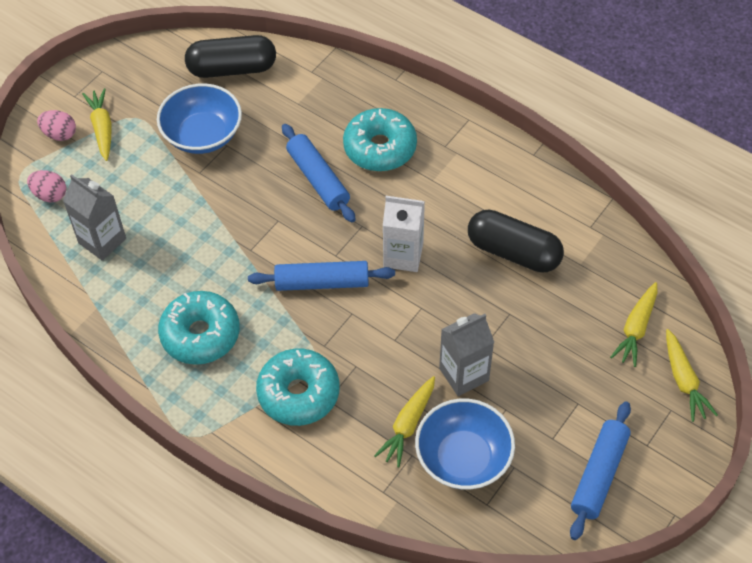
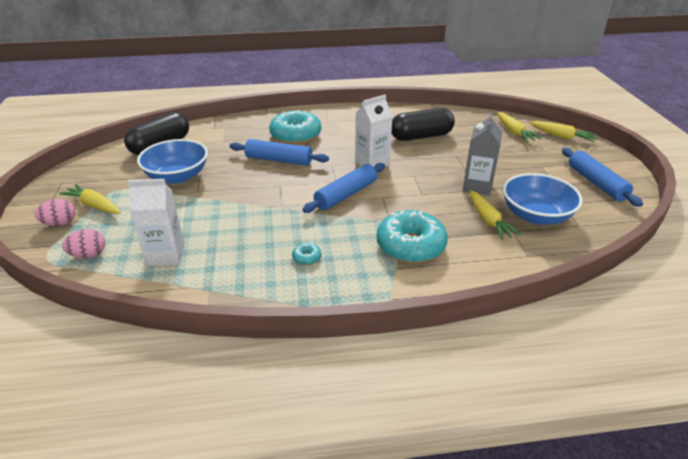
camera: 45 degrees left, 20 degrees down
grey carton [63,174,126,261] -> white carton [128,179,184,266]
turquoise donut [158,291,240,365] -> turquoise donut [292,242,321,265], size x0.41

